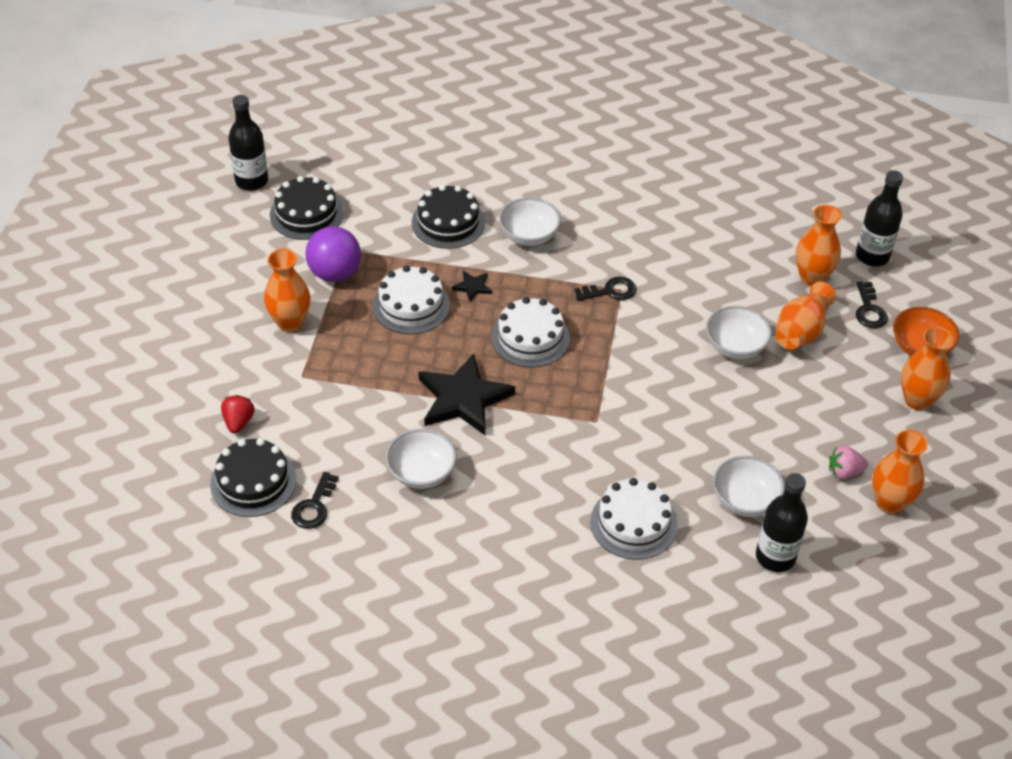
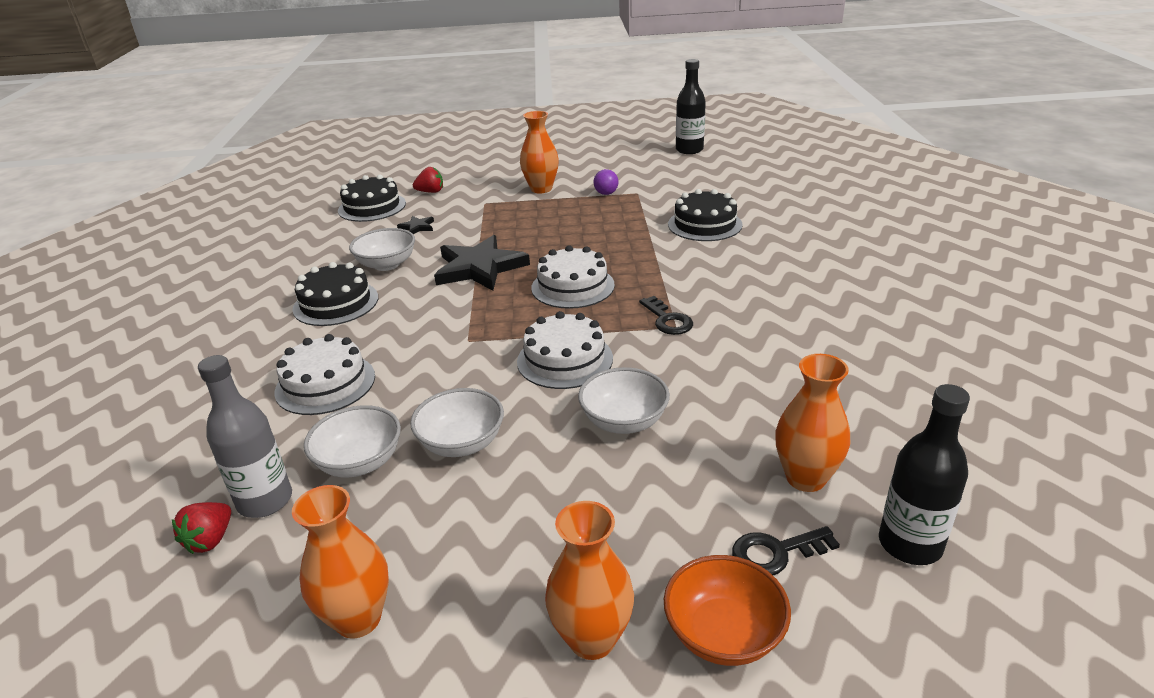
camera: 80 degrees right, 15 degrees down
black cake [270,176,344,240] -> black cake moved to [293,262,378,326]
black key [291,472,339,529] -> none
purple ball [305,226,361,282] -> purple ball [593,169,619,195], size x0.51
white cake [373,265,450,334] -> white cake moved to [517,311,613,389]
black star [452,271,492,302] -> black star moved to [397,216,434,234]
white bowl [499,198,561,246] -> white bowl moved to [410,388,504,457]
black bottle [756,473,808,572] -> grey bottle [198,355,292,518]
orange vase [776,282,836,350] -> none
pink strawberry [829,446,868,479] -> none
none -> red strawberry [172,502,231,554]

